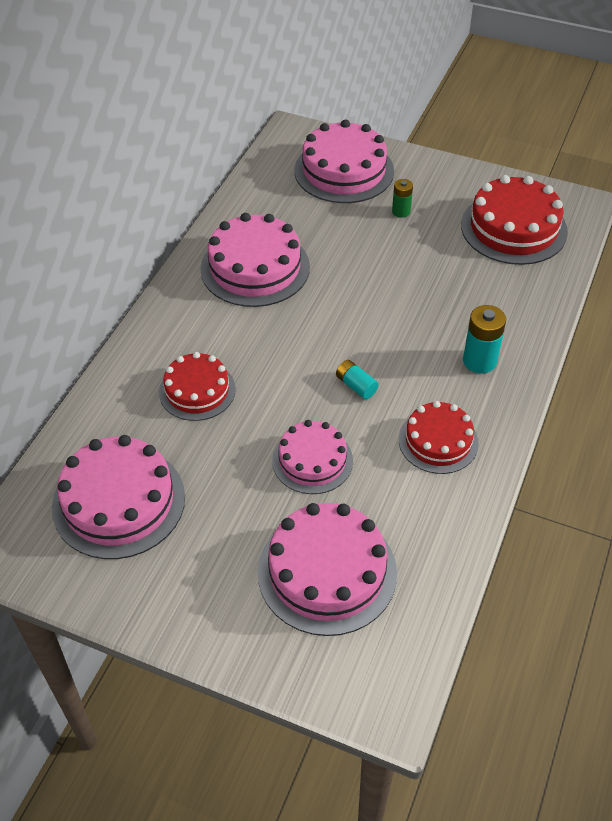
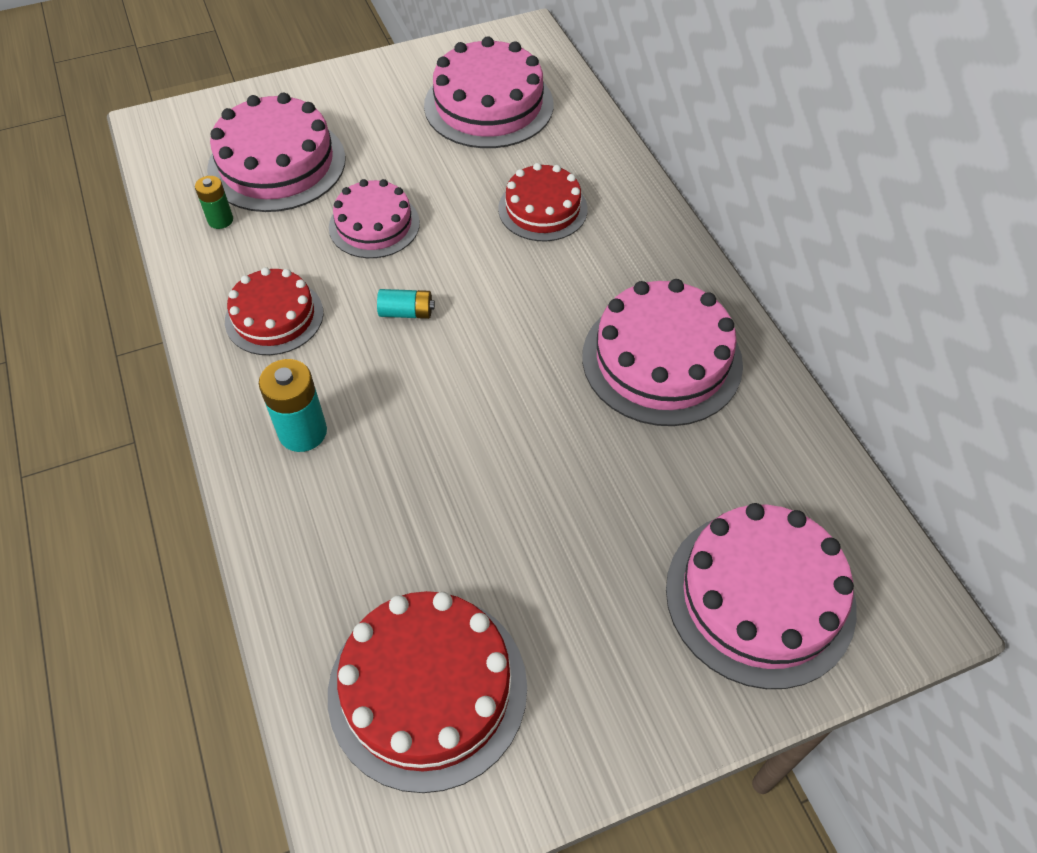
camera: 135 degrees right, 5 degrees up
green battery [392,179,413,218] -> green battery moved to [195,176,233,229]

